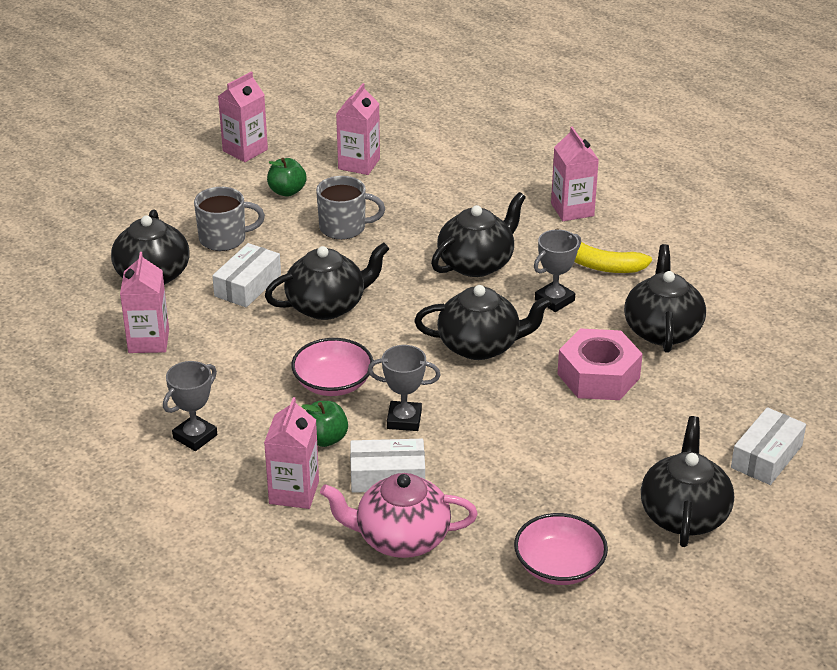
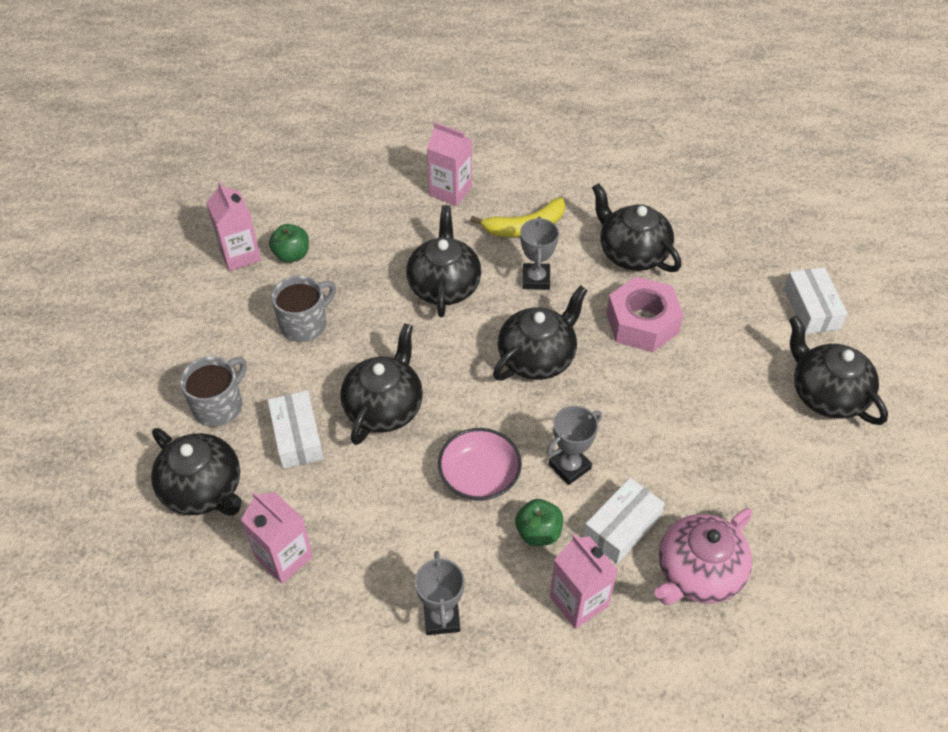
camera: 45 degrees left, 15 degrees up
pink carton [218,72,268,162] -> none
green apple [267,158,307,197] -> green apple moved to [269,224,309,263]
pink bowl [514,513,608,585] -> none

